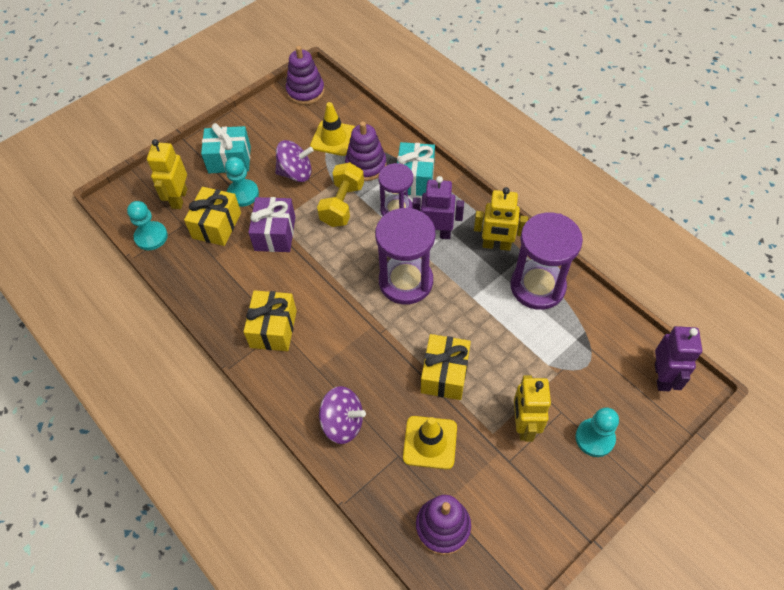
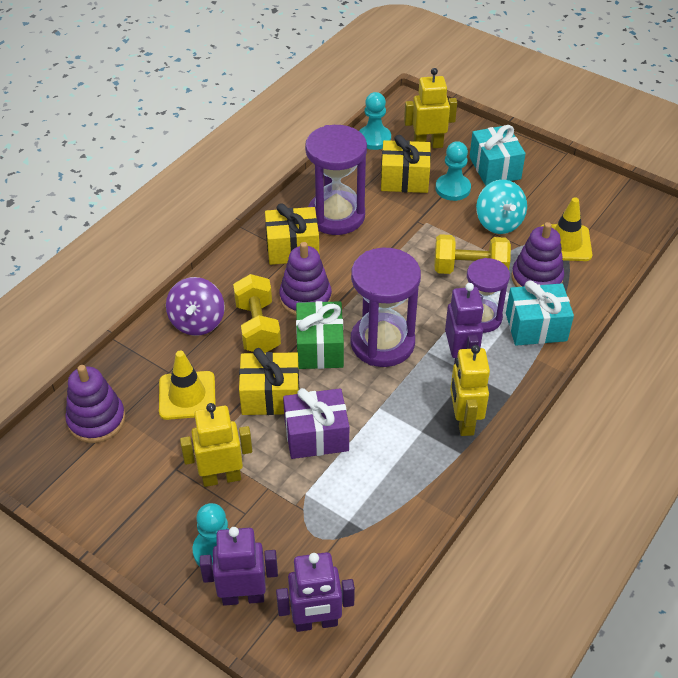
camera: 75 degrees right, 10 degrees down
purple gift [248,197,296,252] -> purple gift moved to [283,388,349,459]
purple spinning top [275,140,314,182] -> turquoise spinning top [476,180,527,234]
purple stacking toy [286,46,325,105] -> purple stacking toy moved to [279,242,332,316]
purple hourglass [510,213,583,310] -> purple hourglass moved to [305,125,367,235]
none -> purple robot [200,527,278,606]
none -> yellow dumbbell [233,274,281,353]
none -> green gift [296,301,344,369]

